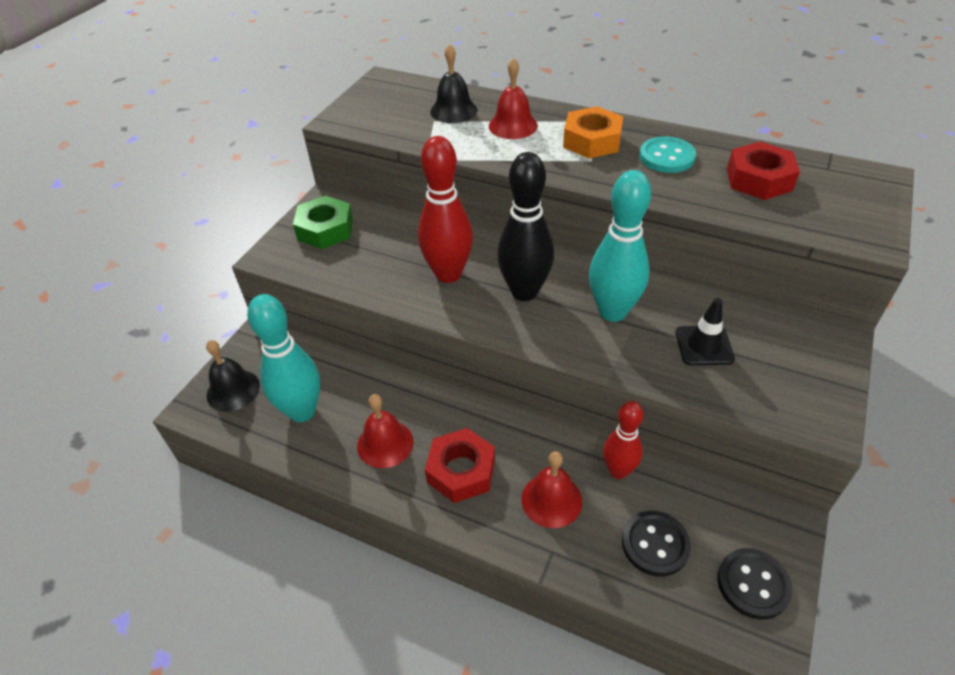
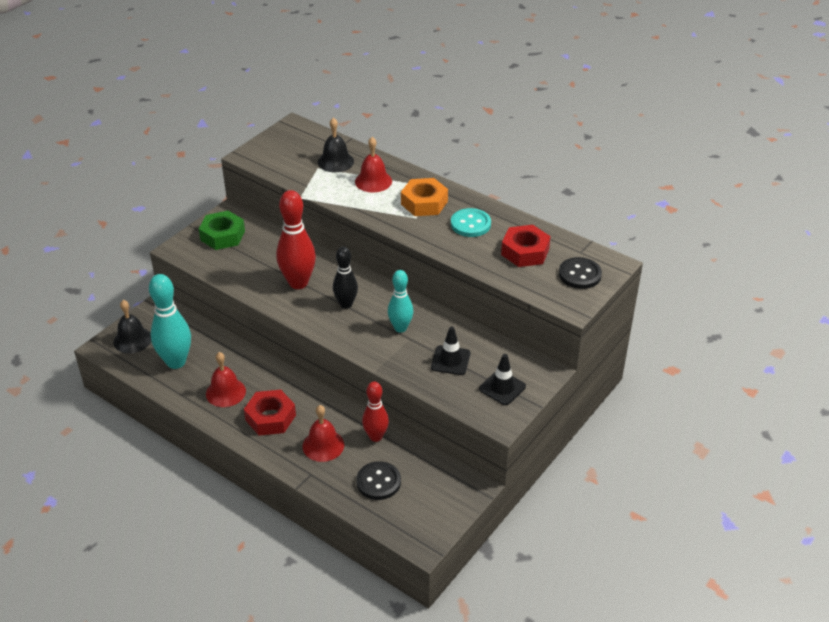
camera: 10 degrees right, 5 degrees down
black bowling pin [497,152,554,301] -> black bowling pin [333,246,358,309], size x0.64
turquoise bowling pin [589,170,651,322] -> turquoise bowling pin [388,270,413,333], size x0.64
black button [718,548,792,619] -> black button moved to [559,257,602,289]
none -> black traffic cone [479,354,526,405]

